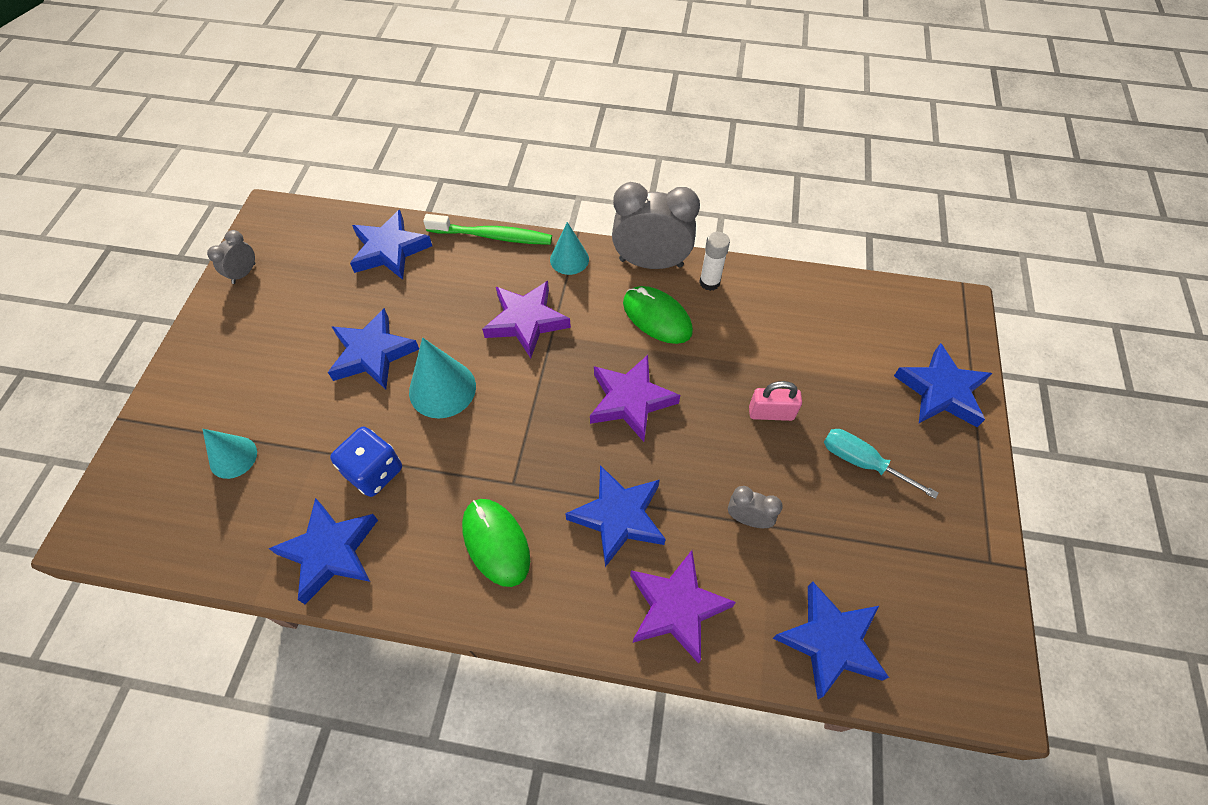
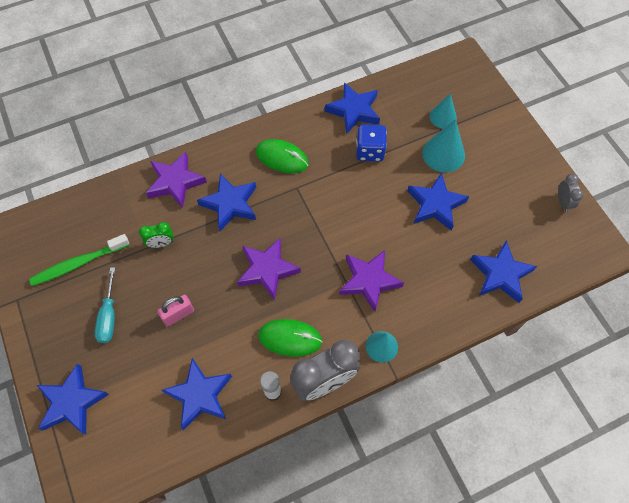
camera: 145 degrees right, 5 degrees up
turquoise cone [409,338,476,419] -> turquoise cone moved to [422,119,465,172]
green toothbrush [423,214,552,245] -> green toothbrush moved to [29,234,130,286]
grey clock [728,486,783,528] -> green clock [139,222,173,248]
blue star [773,581,889,699] -> blue star moved to [162,358,232,430]
turquoise screwdriver [824,429,938,499] -> turquoise screwdriver turned 90 degrees clockwise [95,267,115,343]

